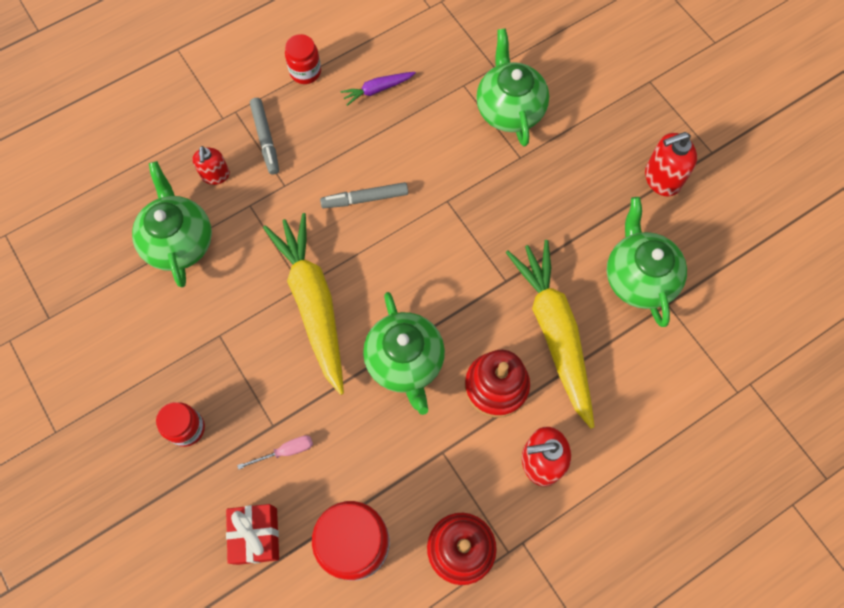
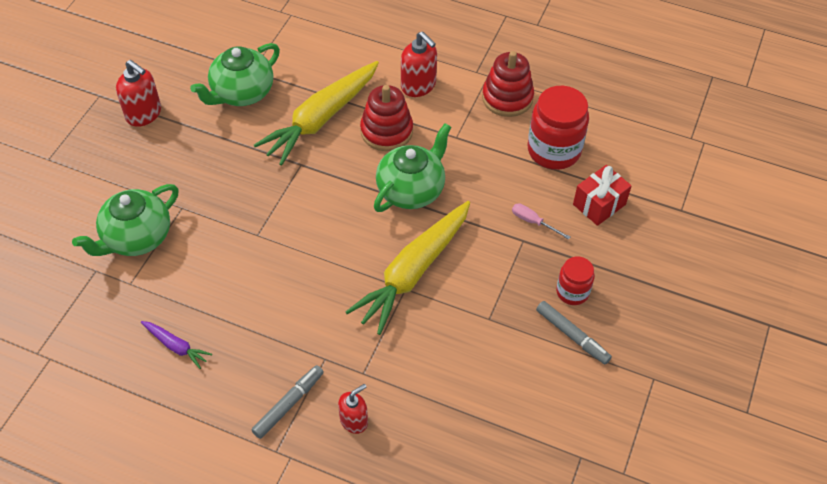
camera: 125 degrees left, 15 degrees down
green teapot [132,161,212,287] -> none
red jar [285,34,321,84] -> none
grey marker [320,182,408,208] -> grey marker moved to [536,301,612,365]

